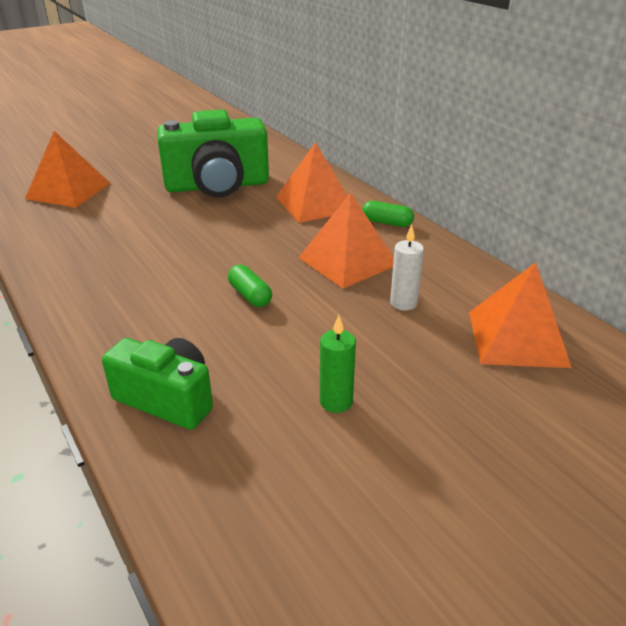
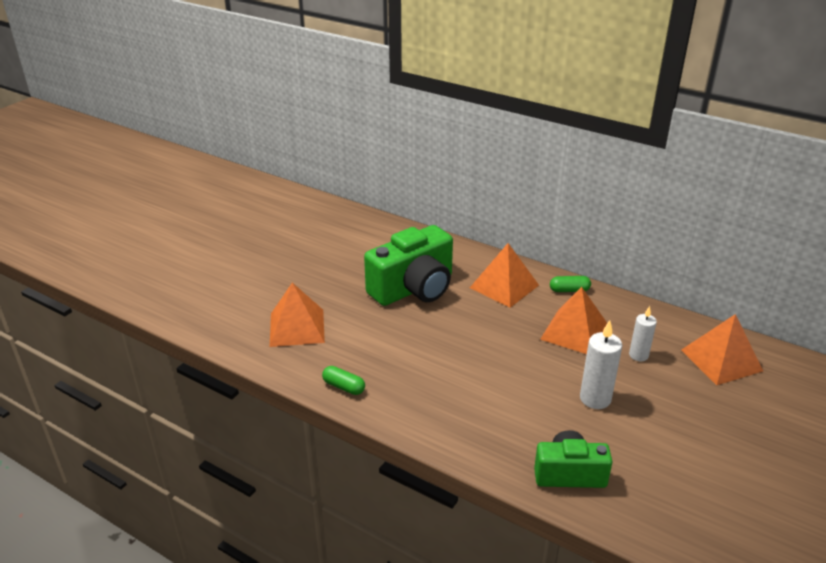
camera: 25 degrees left, 0 degrees up
green capsule [228,265,272,307] -> green capsule moved to [322,366,365,395]
green candle [320,315,356,413] -> none
none -> white candle [580,320,622,409]

